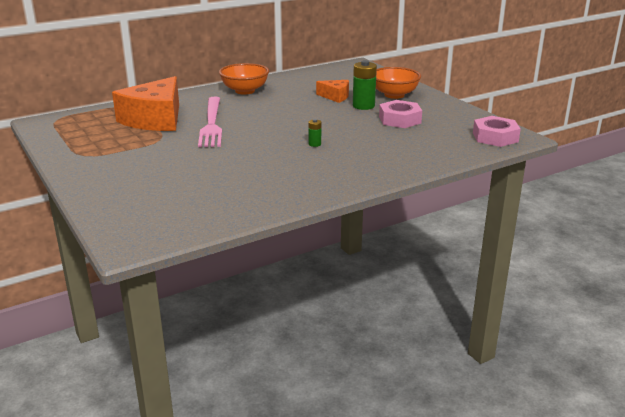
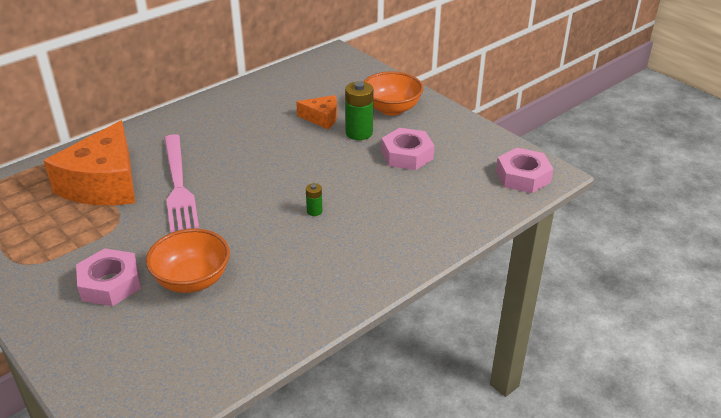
camera: 10 degrees left, 10 degrees up
orange bowl [219,63,269,95] -> orange bowl moved to [146,229,230,293]
none -> pink nut [76,248,141,306]

